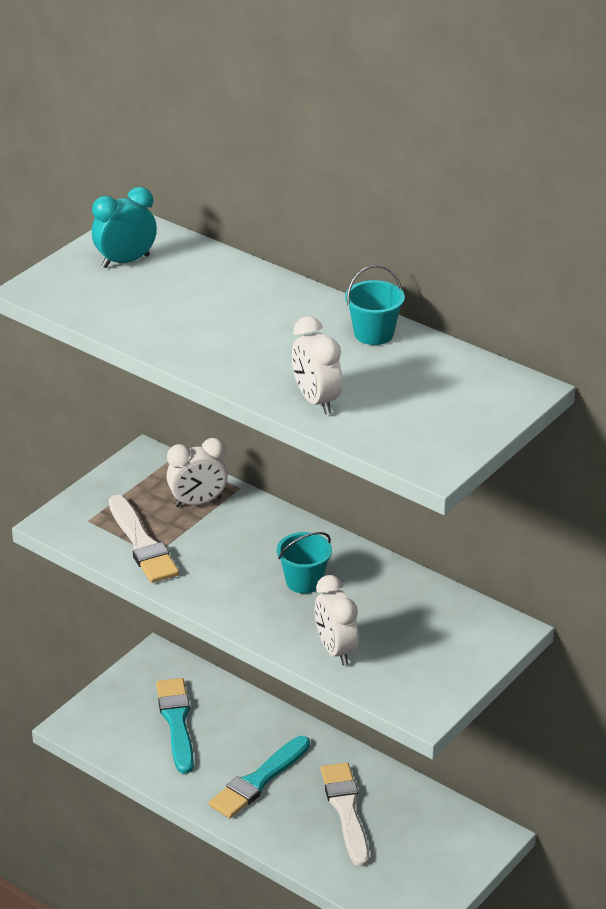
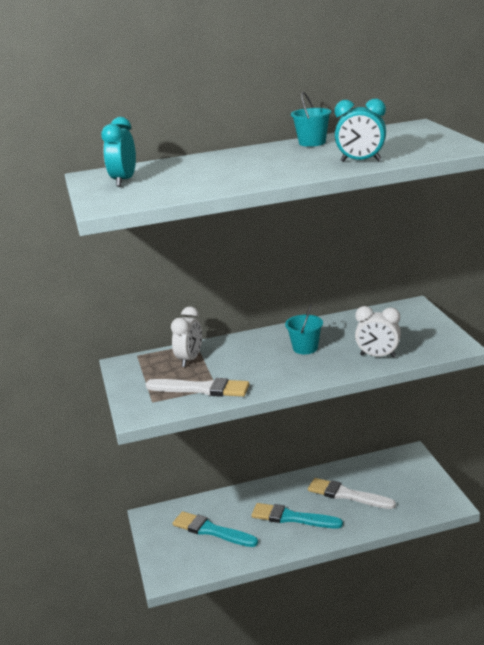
camera: 50 degrees left, 10 degrees down
turquoise brush [209,736,310,818] -> turquoise brush turned 120 degrees clockwise [251,503,343,528]
white clock [292,316,342,414] -> turquoise clock [335,99,386,162]

